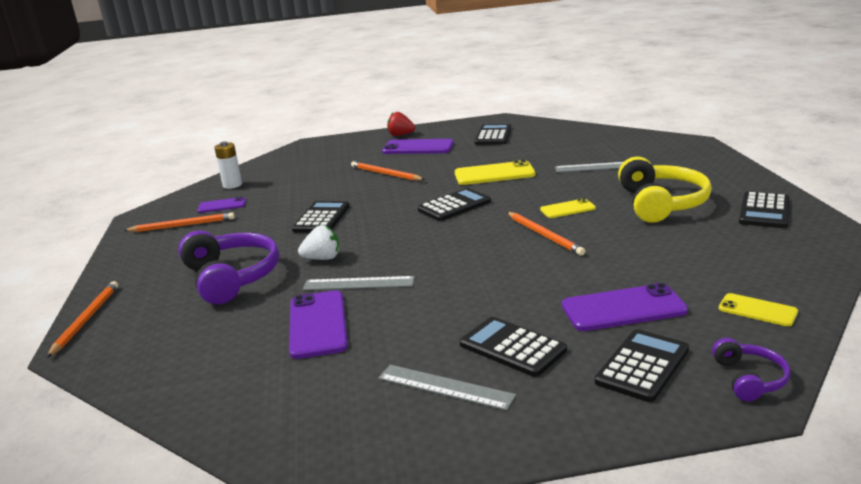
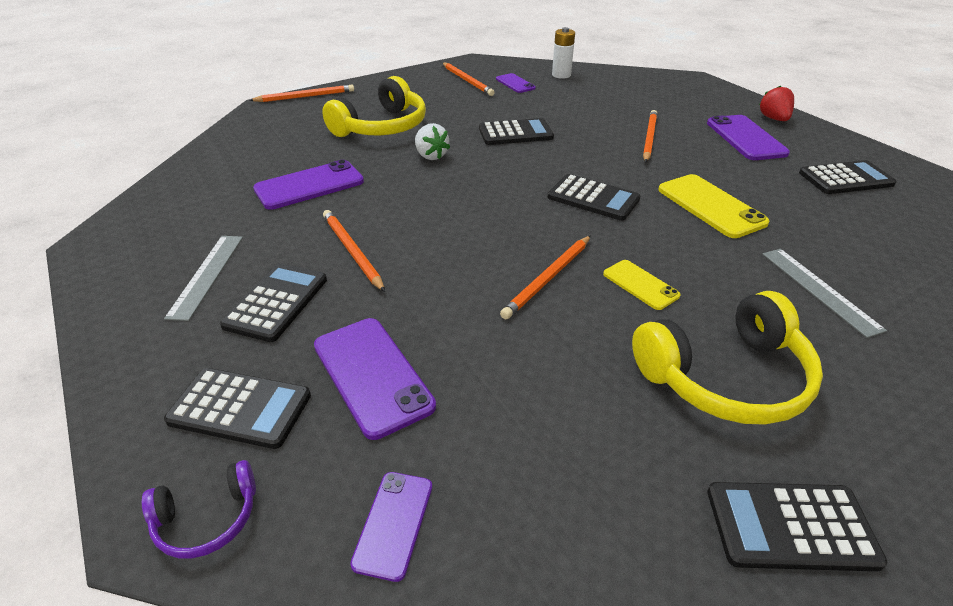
camera: 65 degrees right, 15 degrees up
purple headphones [178,230,279,304] -> yellow headphones [322,76,426,137]
grey ruler [303,276,415,290] -> none
yellow phone [719,293,798,326] -> purple phone [350,472,432,582]
none -> orange pencil [323,210,385,292]

